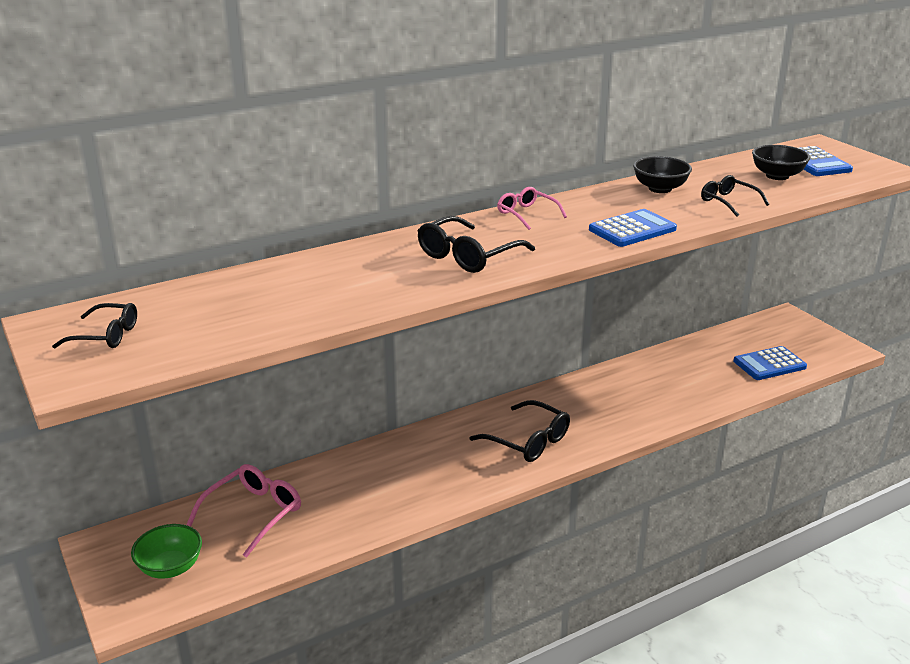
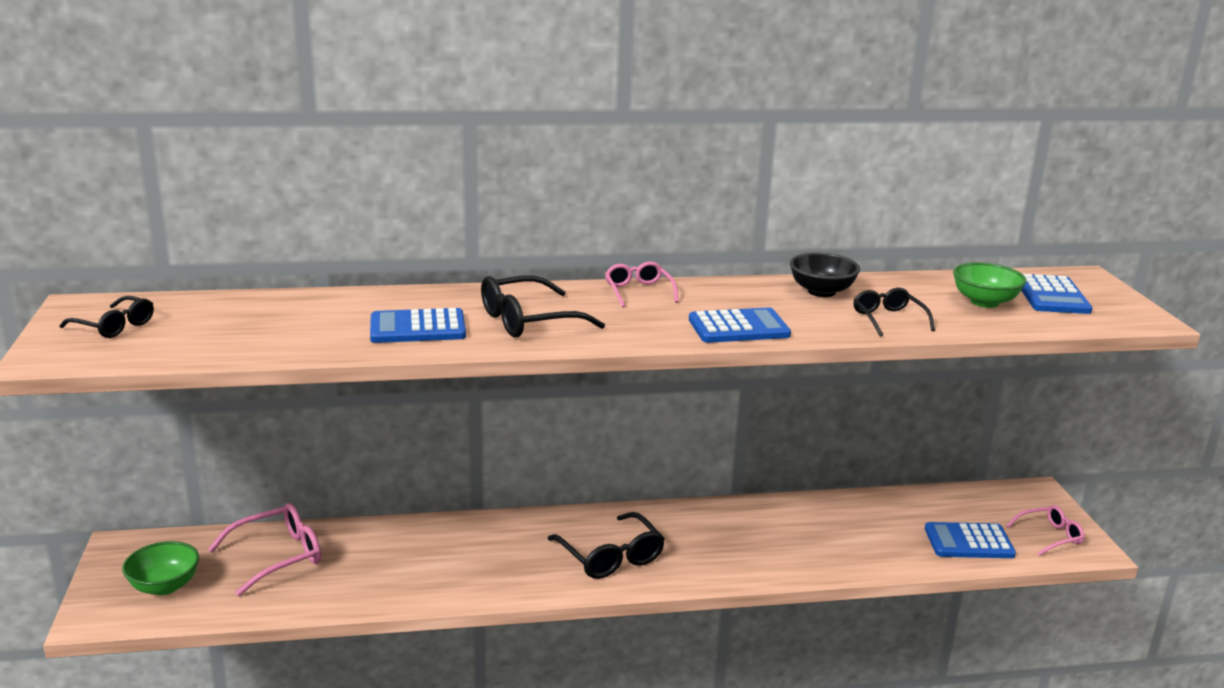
camera: 20 degrees right, 5 degrees down
black bowl [752,145,810,180] -> green bowl [953,262,1026,308]
none -> blue calculator [370,308,466,343]
none -> pink glasses [1006,505,1085,556]

